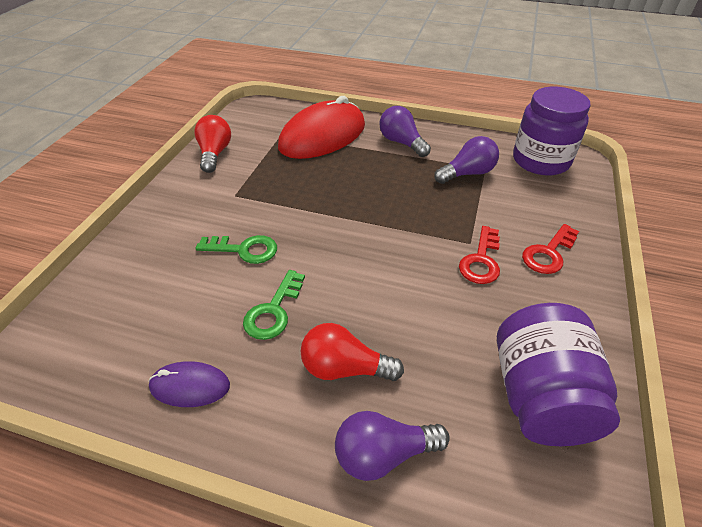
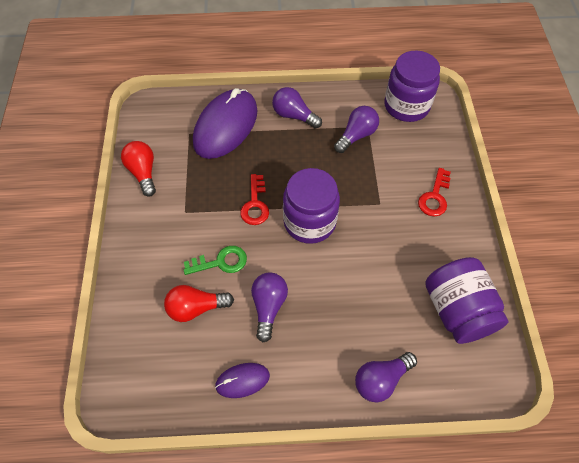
camera: 20 degrees left, 15 degrees up
green key [243,270,305,340] -> purple light bulb [251,272,288,342]
red mouse [278,96,365,159] -> purple mouse [193,88,258,159]
red light bulb [300,323,404,381] -> red light bulb moved to [164,285,234,322]
red key [459,226,500,284] -> red key moved to [240,174,269,225]
none -> purple jar [283,168,340,244]

